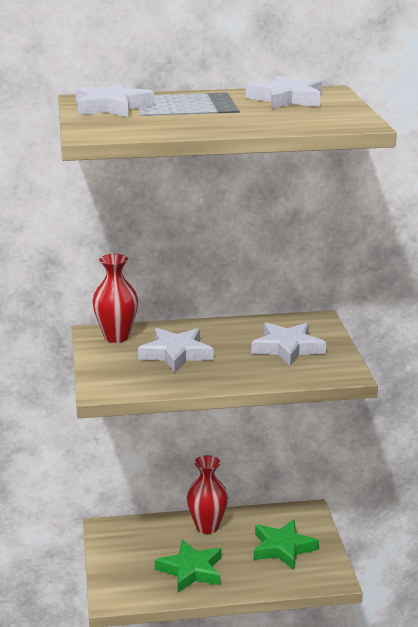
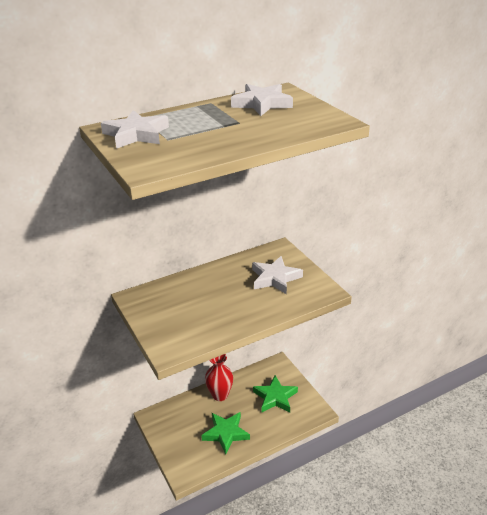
camera: 20 degrees left, 10 degrees up
red vase [92,254,138,343] -> none
white star [138,328,213,373] -> none

